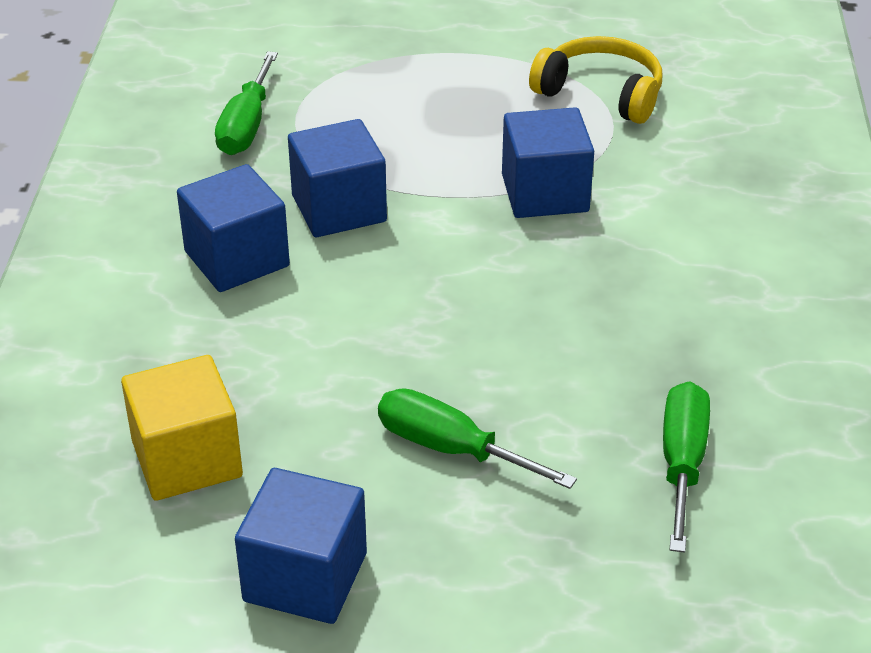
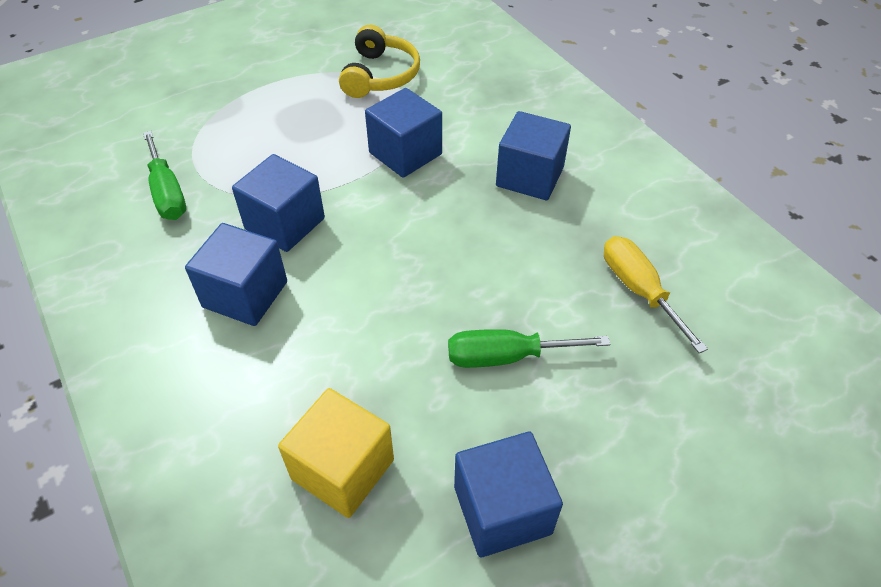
camera: 35 degrees left, 10 degrees up
yellow headphones [529,36,662,124] -> yellow headphones turned 105 degrees clockwise [339,25,420,98]
green screwdriver [663,382,710,553] -> yellow screwdriver [604,236,708,353]
none -> blue cube [496,111,571,200]

